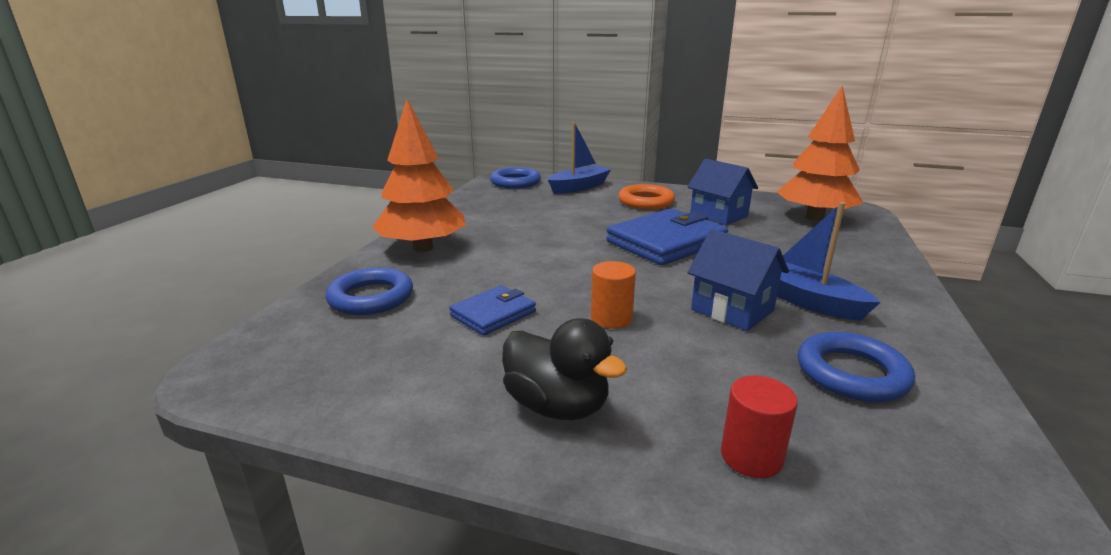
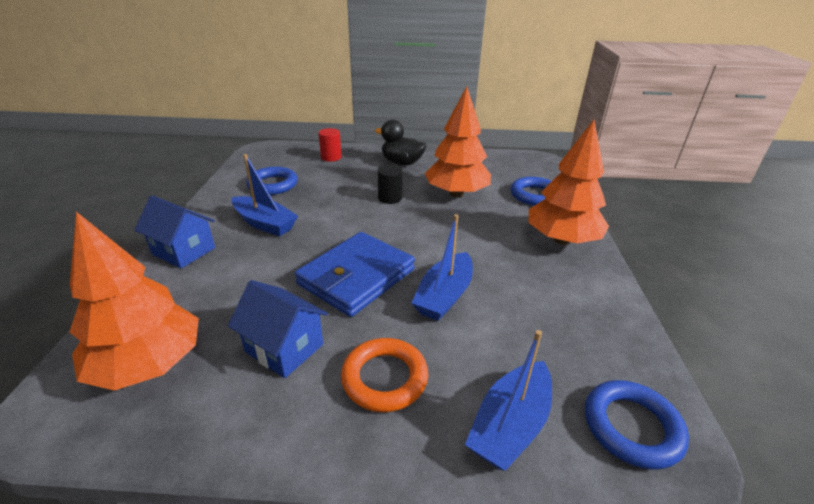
camera: 165 degrees right, 10 degrees up
blue wallet [449,285,536,336] -> orange tree [425,86,491,197]
orange cylinder [591,261,636,329] -> black cylinder [378,165,403,204]
blue house [687,229,789,331] -> blue house moved to [134,195,215,268]
none -> blue boat [411,214,473,321]

